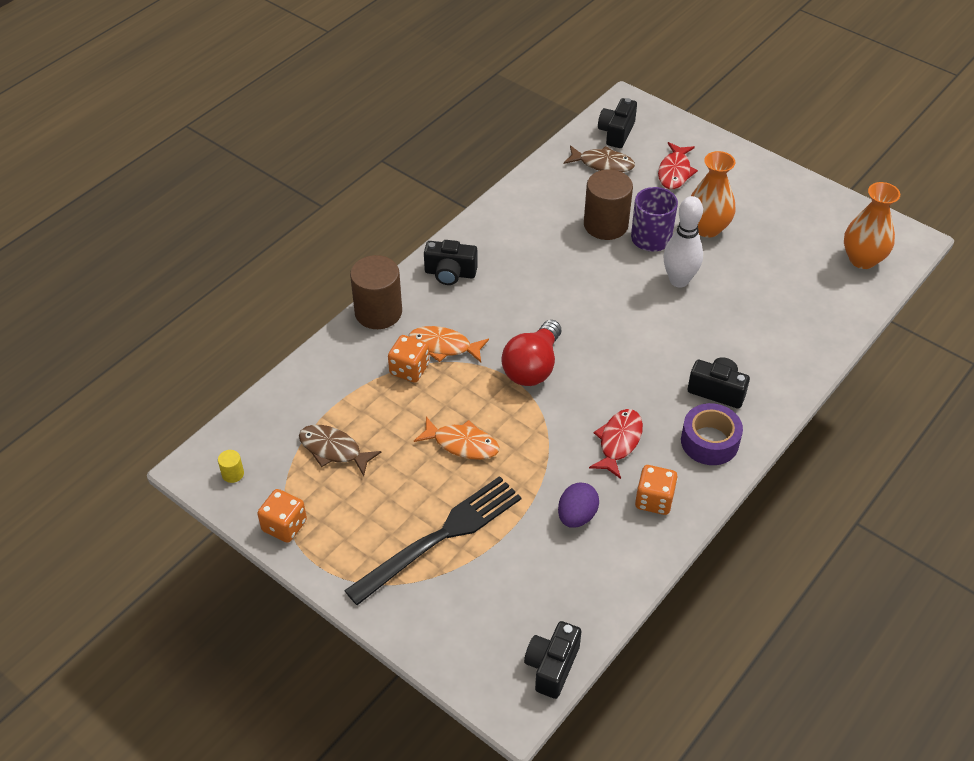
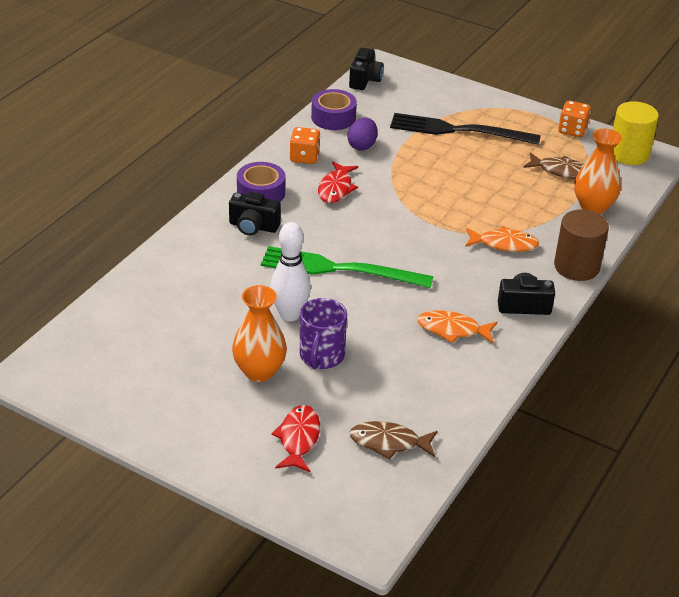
camera: 170 degrees right, 10 degrees down
yellow cylinder [218,450,244,483] -> yellow cylinder [613,101,659,165], size x2.39
black fork [344,476,522,605] -> black fork turned 60 degrees clockwise [390,113,541,145]
orange dice [388,335,429,383] -> none
orange fish [414,417,499,460] -> orange fish moved to [417,310,497,344]
red light bulb [502,320,561,386] -> none
brown cylinder [584,170,633,240] -> none
black camera [598,98,637,148] -> none
orange vase [844,182,900,269] -> orange vase moved to [574,129,622,214]
none -> green fork [261,246,433,288]
none -> purple tape [311,89,357,130]

